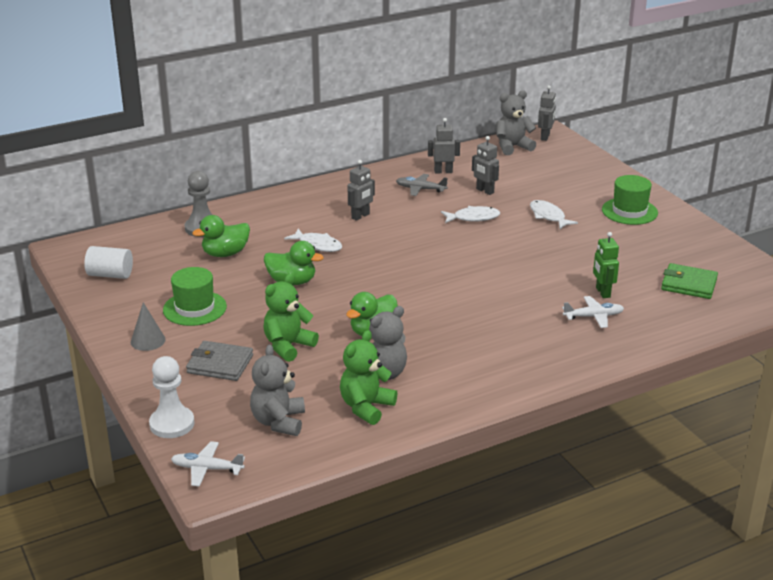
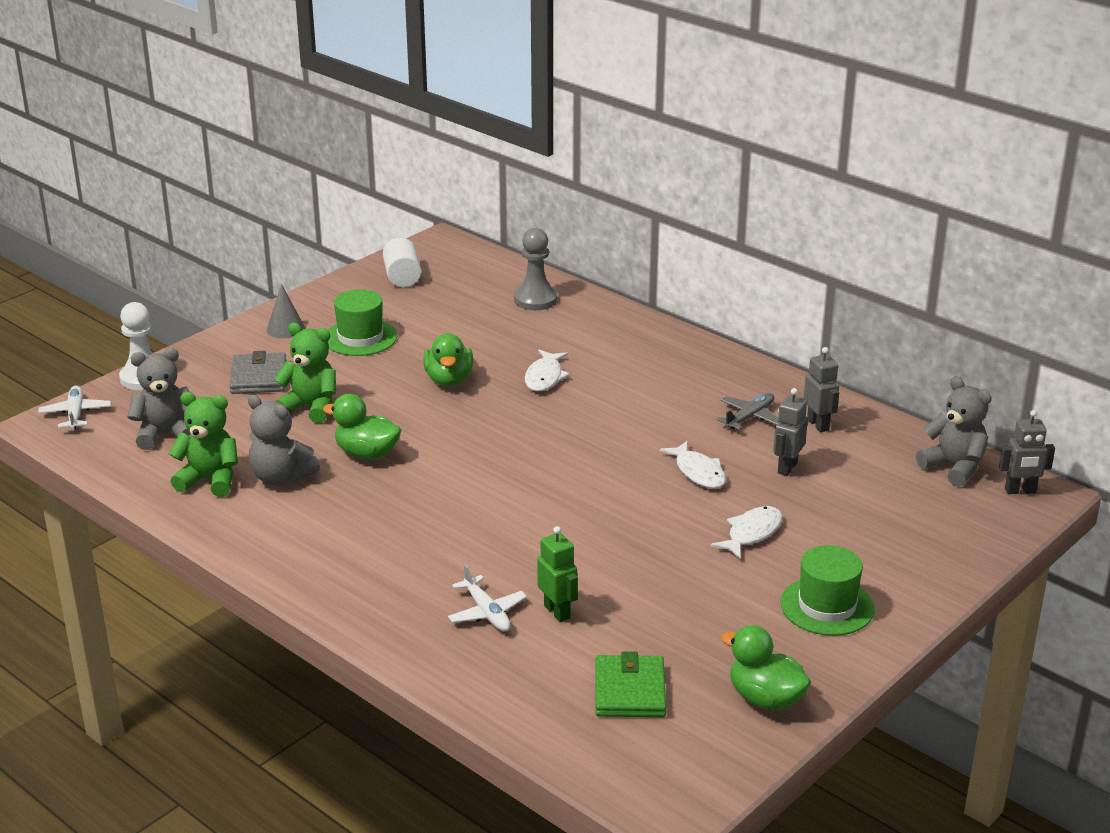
camera: 70 degrees right, 0 degrees up
green duck [192,215,250,257] -> green duck moved to [721,625,811,711]
grey robot [348,160,375,221] -> none
grey plane [396,174,448,196] -> grey plane turned 45 degrees clockwise [716,393,779,430]
green robot [593,232,619,298] -> green robot turned 90 degrees clockwise [537,526,578,622]

